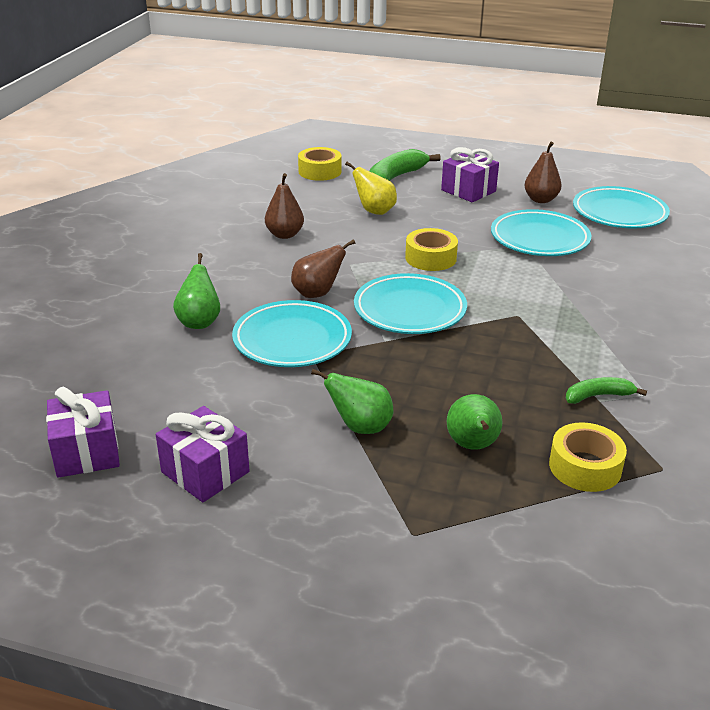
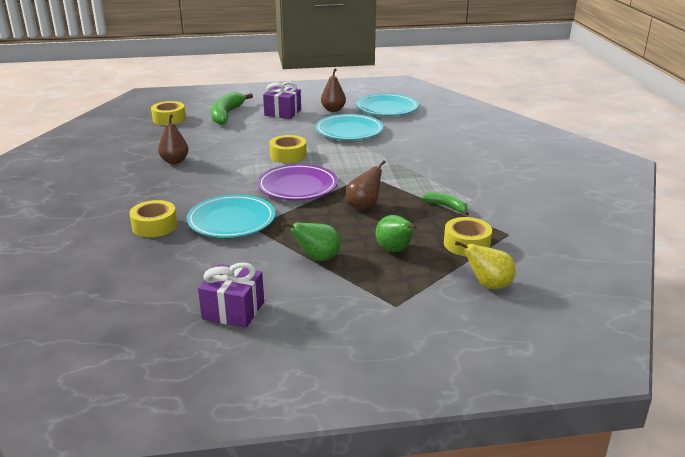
camera: 25 degrees left, 5 degrees down
purple gift [46,387,120,478] -> none
green pear [173,253,220,329] -> yellow tape [129,200,177,237]
brown pear [291,239,355,298] -> brown pear moved to [346,160,386,211]
yellow pear [345,162,397,215] -> yellow pear moved to [455,241,516,289]
turquoise plate [354,273,467,334] -> purple plate [257,164,338,200]
green banana [566,377,647,404] -> green banana turned 75 degrees clockwise [421,192,469,215]

